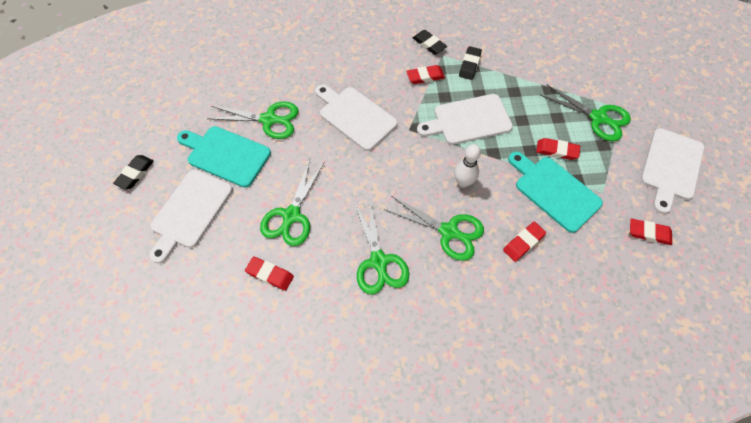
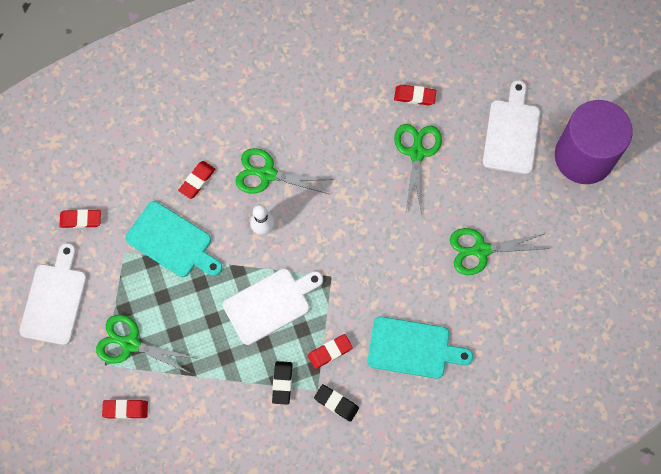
camera: 165 degrees right, 10 degrees up
black eraser [113,155,154,189] -> purple cylinder [555,100,633,184]
turquoise cutting board [177,126,271,188] -> turquoise cutting board moved to [367,316,473,379]
white cutting board [315,84,398,151] -> none
green scissors [354,200,409,295] -> none
red eraser [536,138,580,160] -> red eraser moved to [102,399,148,419]

